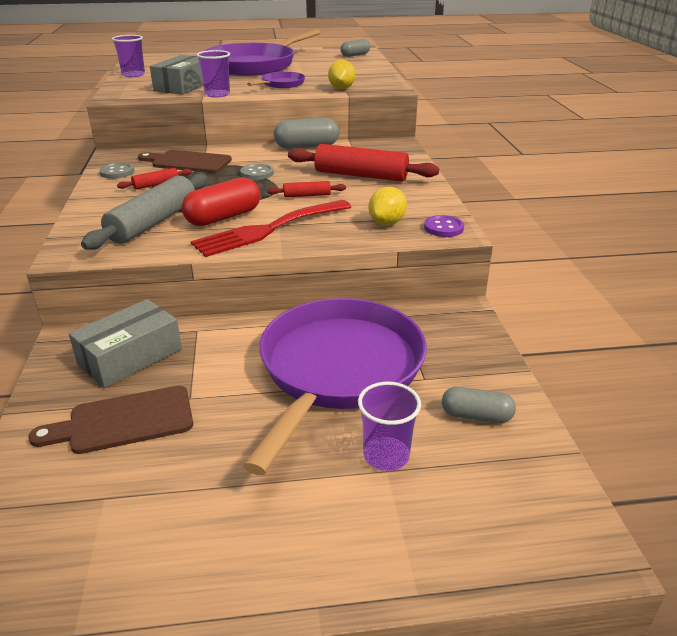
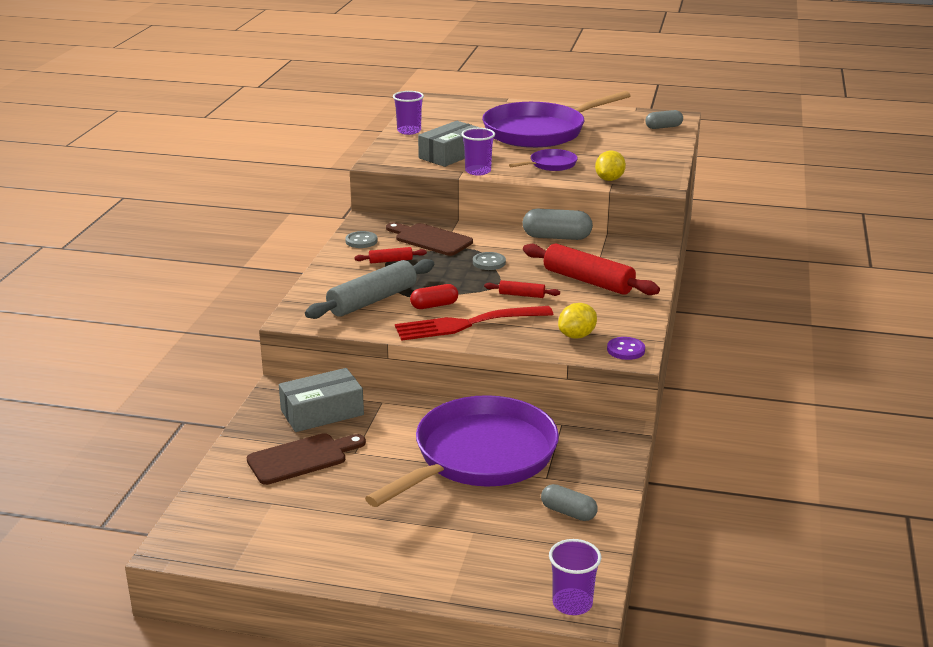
camera: 20 degrees right, 5 degrees down
brown cutting board [28,386,193,454] -> brown cutting board turned 150 degrees clockwise [247,433,366,485]
red capsule [182,177,261,226] -> red capsule [410,284,458,309], size x0.64
purple cup [358,382,421,471] -> purple cup moved to [549,539,601,615]

